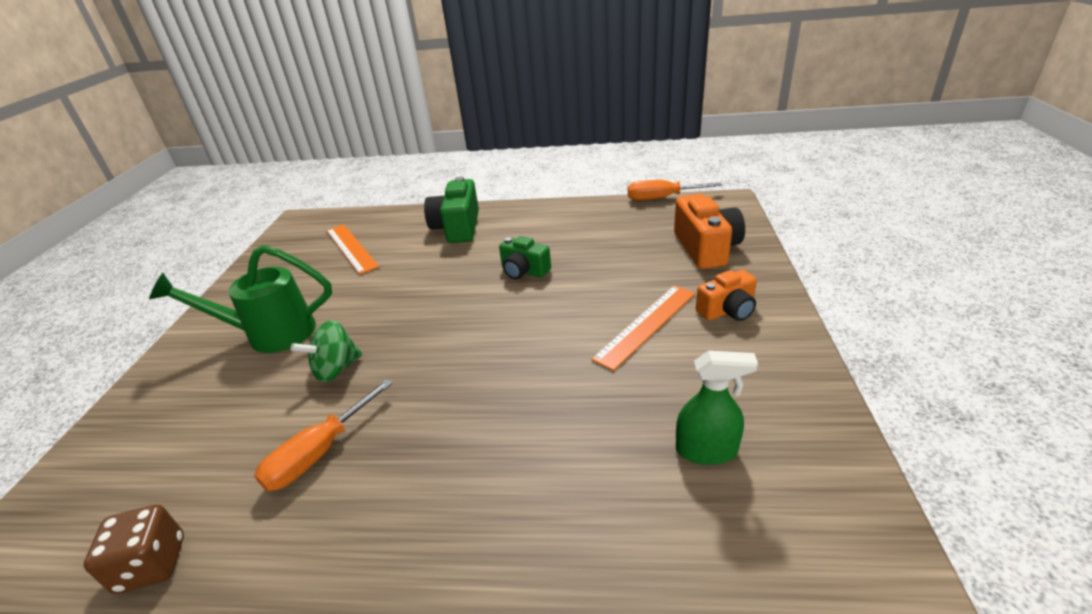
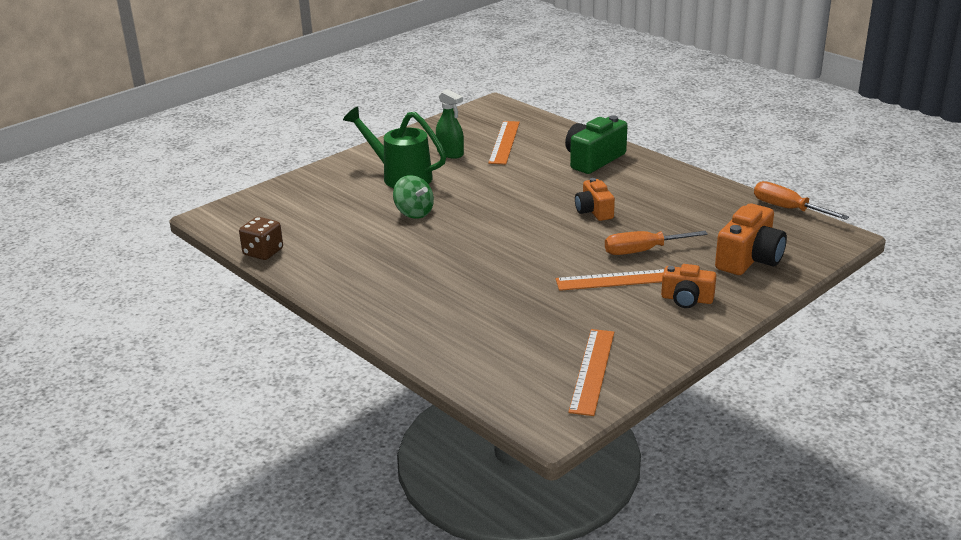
camera: 40 degrees right, 5 degrees down
orange screwdriver [254,379,393,491] -> orange screwdriver moved to [605,231,708,255]
green spinning top [291,320,362,382] -> green spinning top turned 135 degrees counterclockwise [393,175,434,219]
green camera [499,236,551,280] -> orange camera [575,178,615,221]
green spray bottle [676,351,758,465] -> green spray bottle moved to [436,89,464,159]
none -> orange ruler [568,329,614,416]

